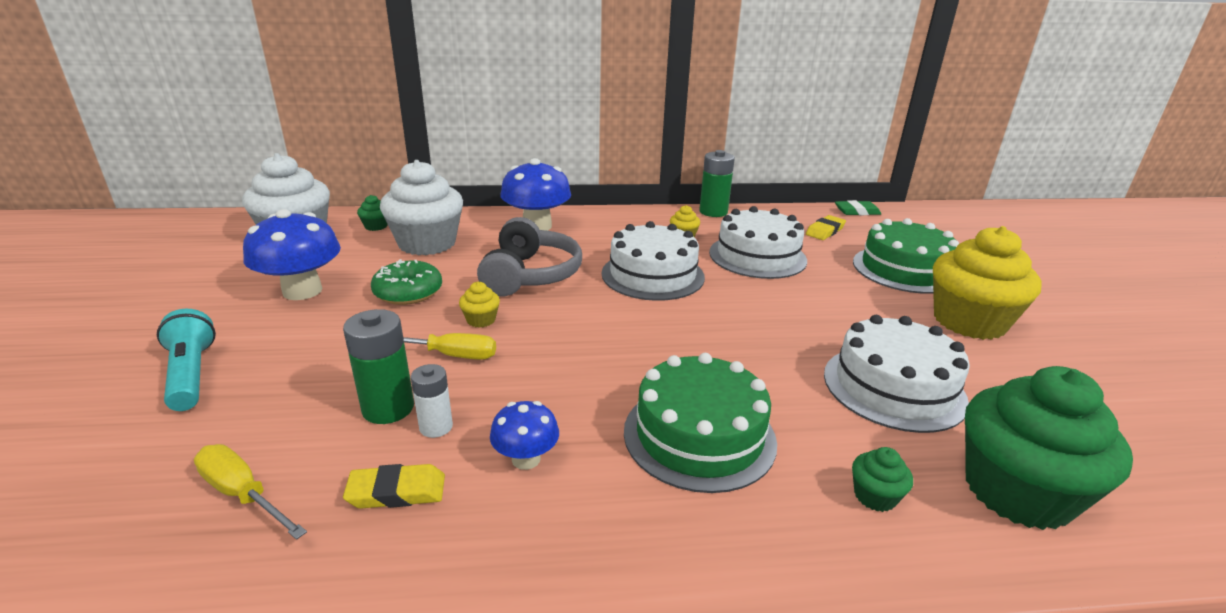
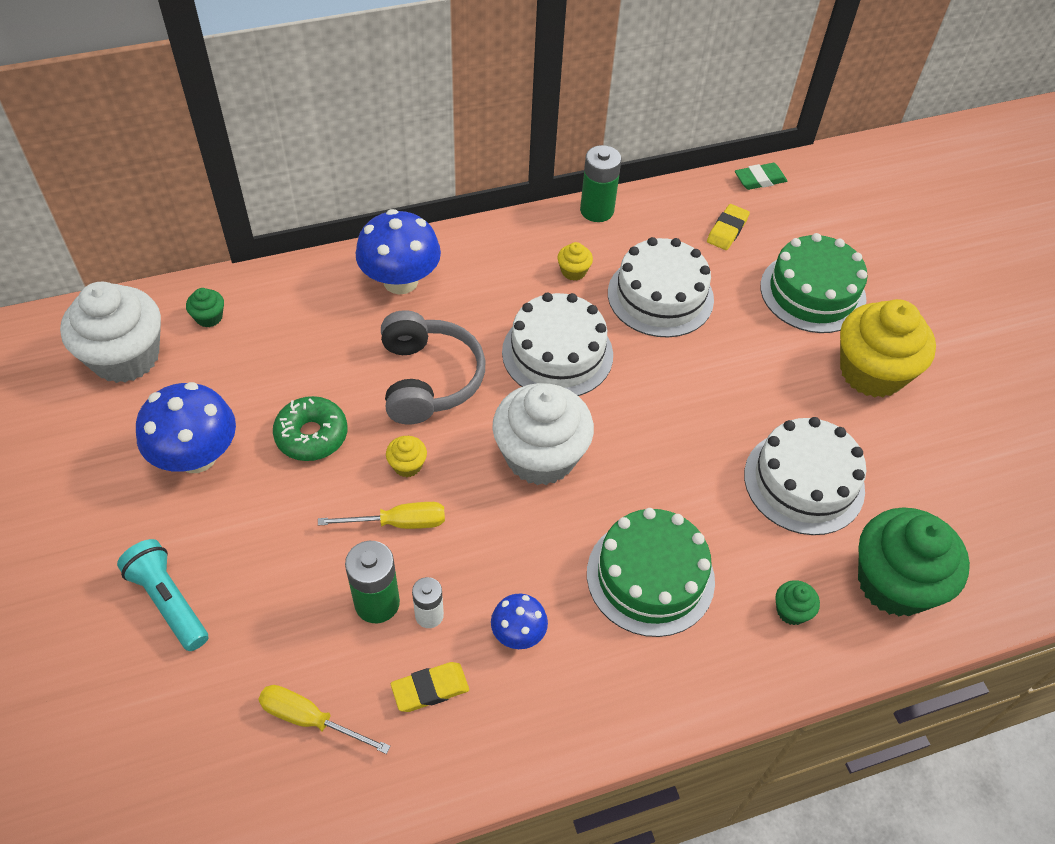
camera: 15 degrees left, 25 degrees up
white cupcake [380,160,463,256] -> white cupcake moved to [492,383,594,485]

